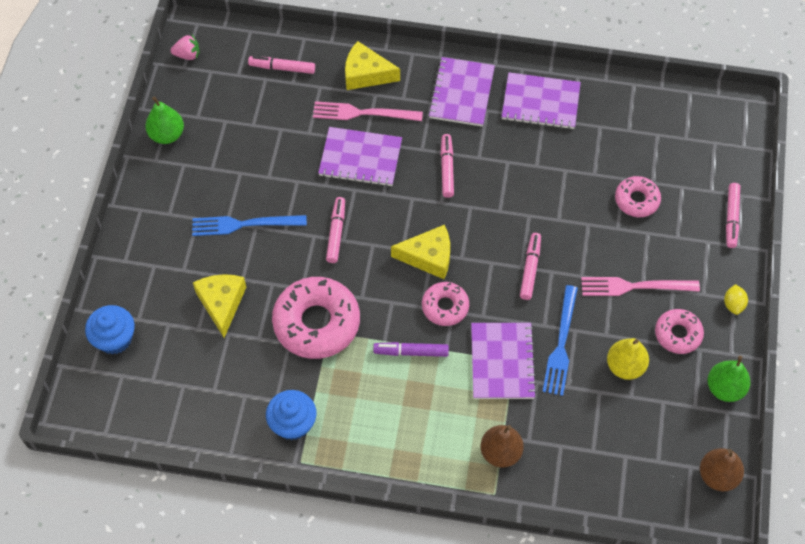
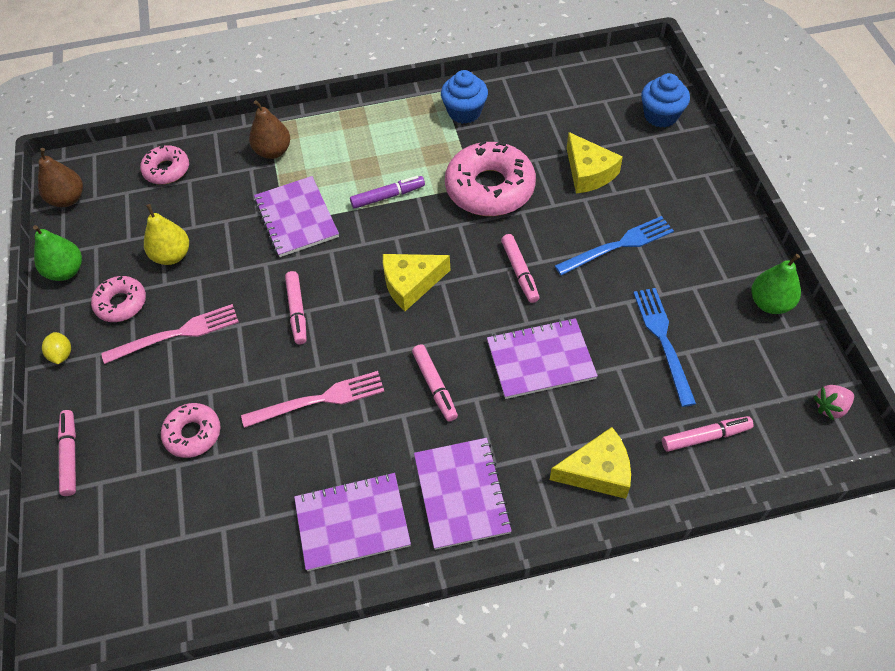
camera: 160 degrees right, 5 degrees down
pink fork [313,101,423,121] -> pink fork moved to [241,371,385,428]
pink donut [422,282,469,326] -> pink donut moved to [140,145,189,184]
blue fork [543,285,578,396] -> blue fork moved to [633,288,696,407]

